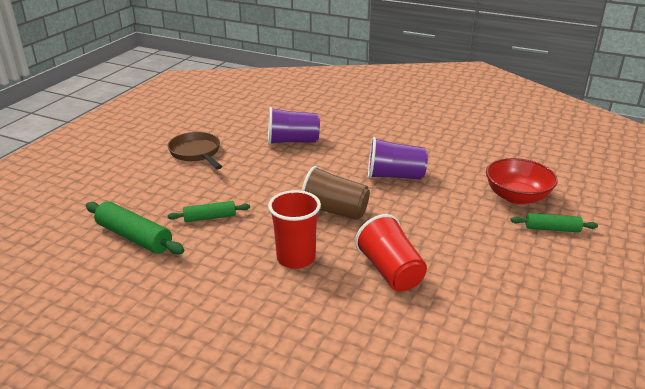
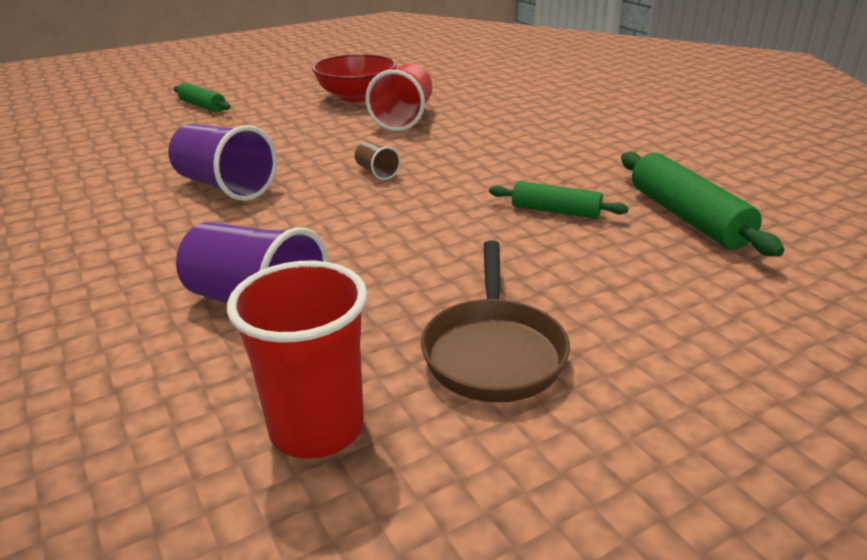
camera: 145 degrees left, 0 degrees up
red cup [268,190,321,269] -> red cup moved to [227,261,367,459]
brown cup [301,166,370,220] -> brown cup [355,142,401,180], size x0.48
red bowl [486,158,558,205] -> red bowl moved to [312,54,397,102]

